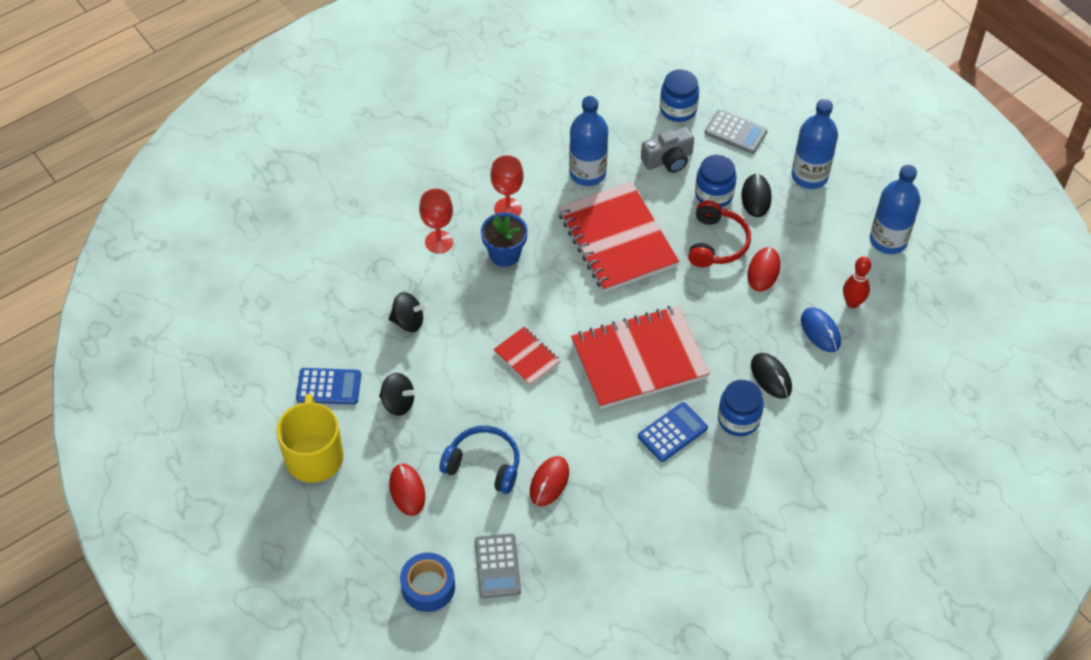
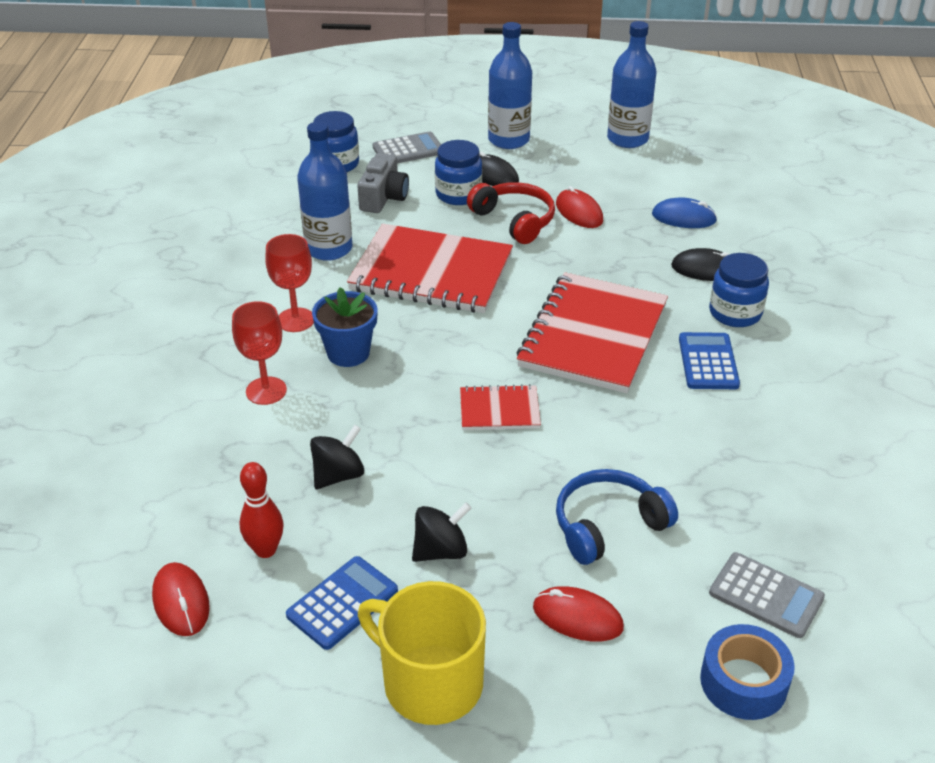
camera: 50 degrees left, 15 degrees down
red mouse [530,456,569,506] -> red mouse moved to [152,562,210,636]
red bowling pin [843,256,871,308] -> red bowling pin moved to [239,462,284,558]

